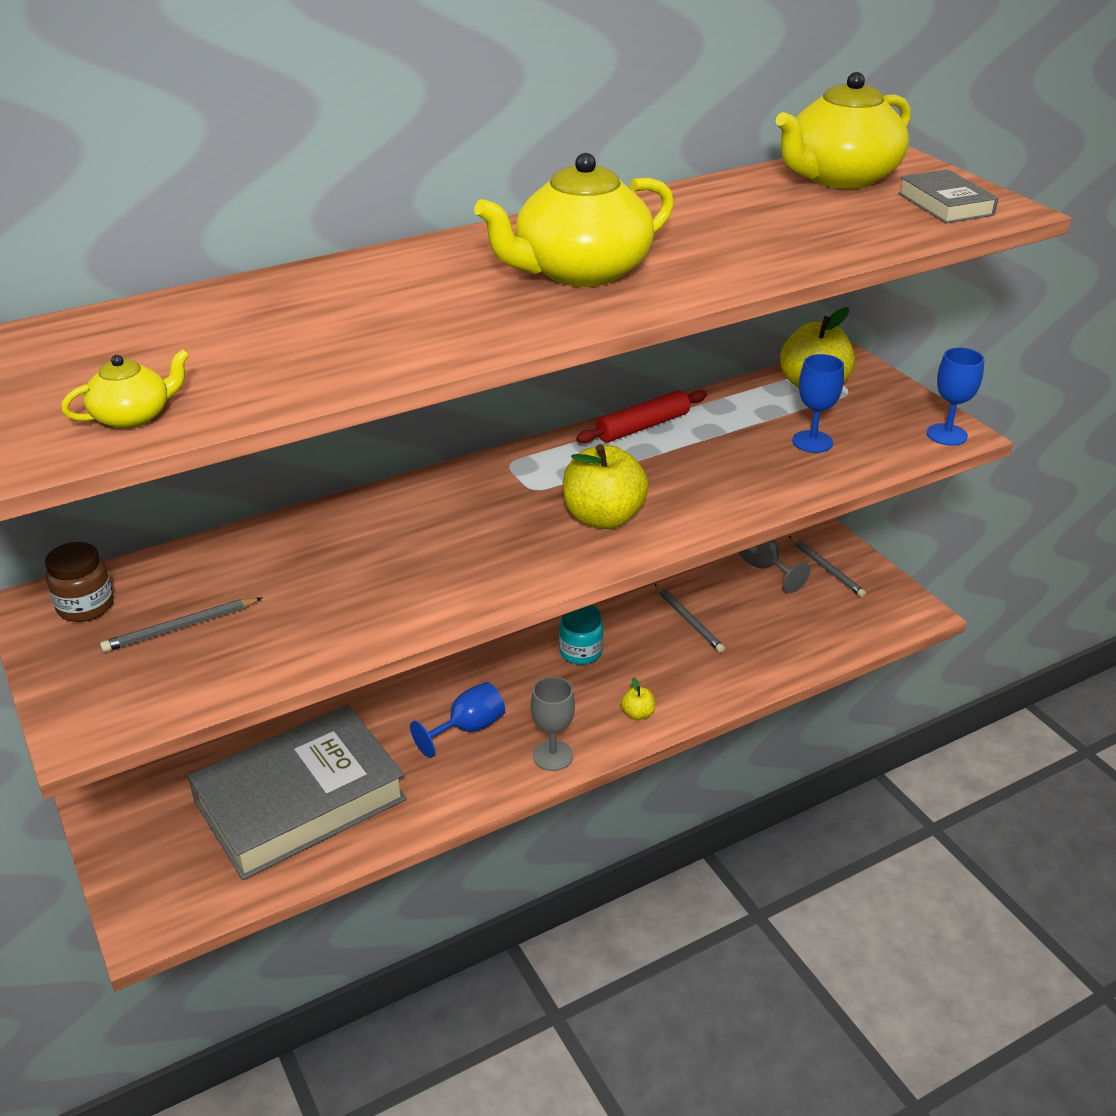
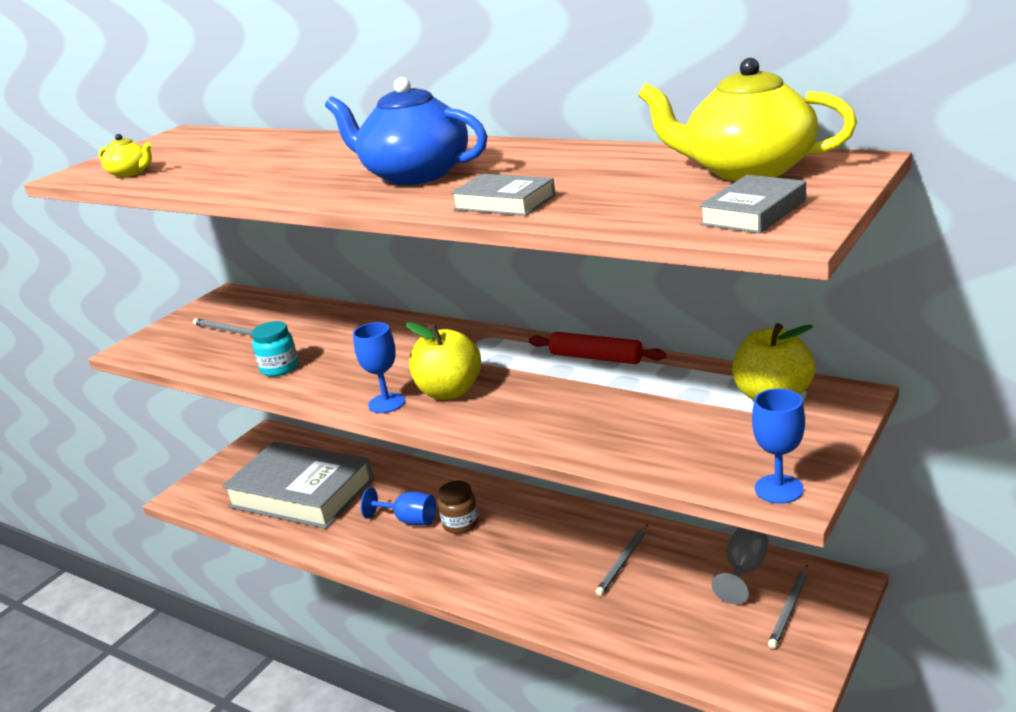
camera: 65 degrees right, 10 degrees down
brown jar [45,542,114,622] -> brown jar moved to [438,481,479,534]
yellow teapot [474,153,674,287] -> blue teapot [325,77,487,185]
grey goblet [531,676,575,771] -> none
turquoise jar [559,605,603,665] -> turquoise jar moved to [252,321,298,377]
yellow apple [621,677,655,720] -> none
blue goblet [792,354,844,453] -> blue goblet moved to [353,322,405,413]
none -> grey book [451,174,555,216]

